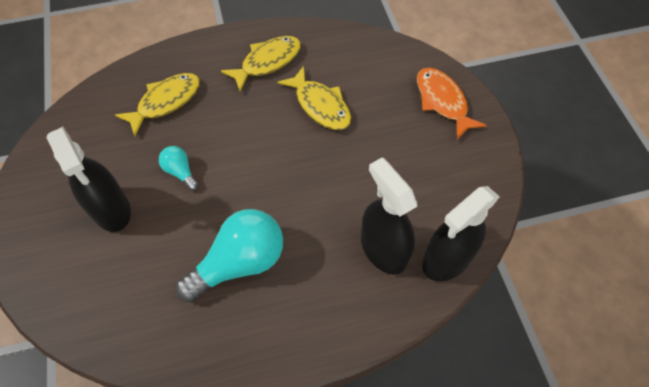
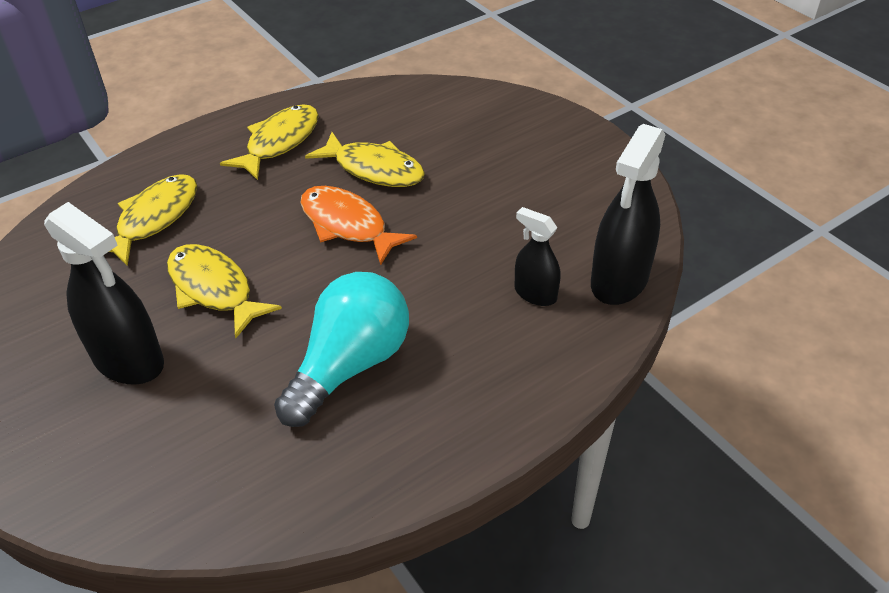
camera: 20 degrees left, 15 degrees down
turquoise light bulb [159,146,199,191] -> yellow fish [167,244,282,338]
black spray bottle [361,158,417,275] -> black spray bottle [515,207,561,306], size x0.56
orange fish [417,68,487,139] -> orange fish moved to [300,186,417,265]

